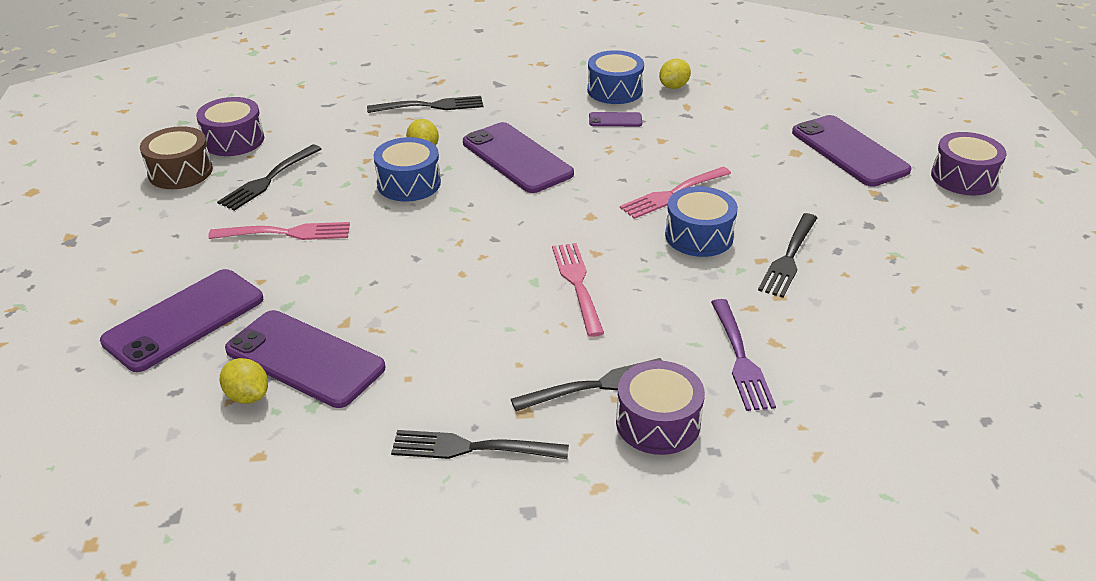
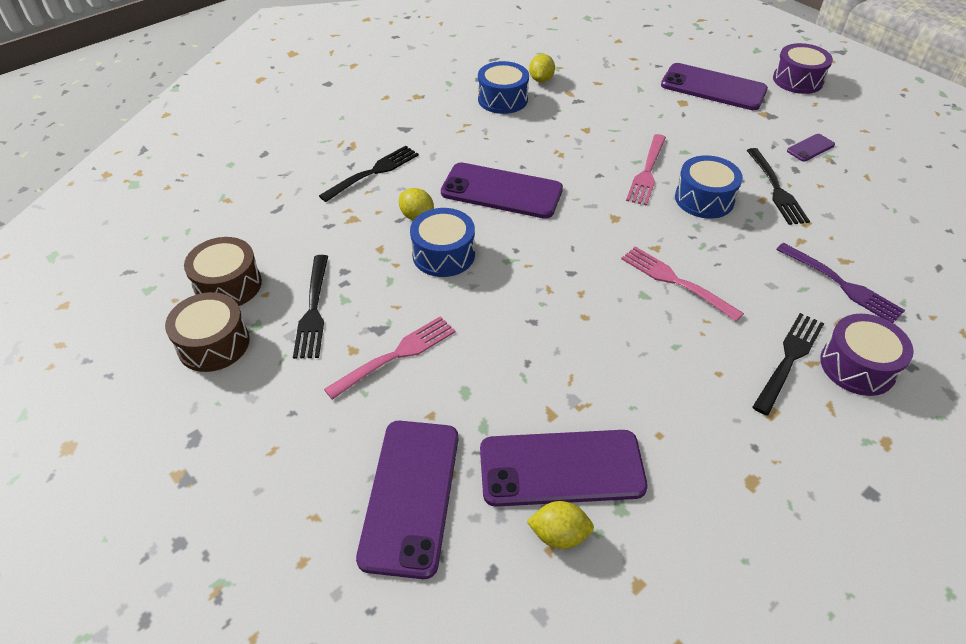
camera: 35 degrees left, 10 degrees up
purple drum [196,97,264,156] -> brown drum [184,237,262,306]
black fork [391,430,569,459] -> none
purple phone [589,112,642,127] -> purple phone moved to [787,134,835,162]

